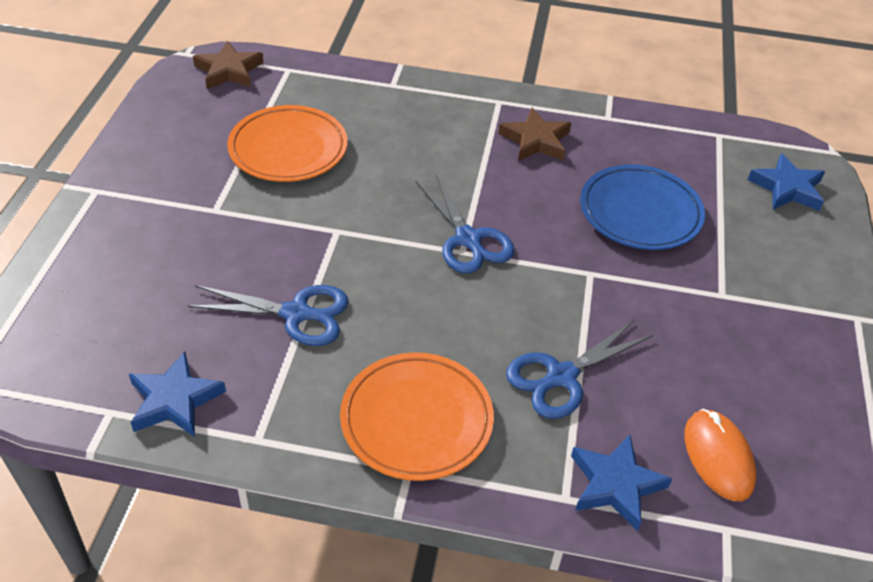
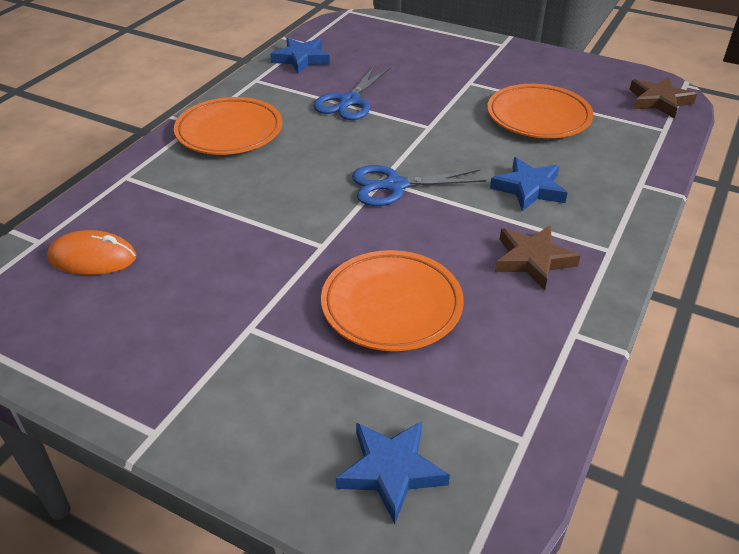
camera: 110 degrees right, 5 degrees down
blue scissors [506,320,653,419] -> none
blue star [571,435,672,531] -> blue star moved to [490,157,568,211]
blue plate [580,165,705,250] -> orange plate [321,250,464,351]

